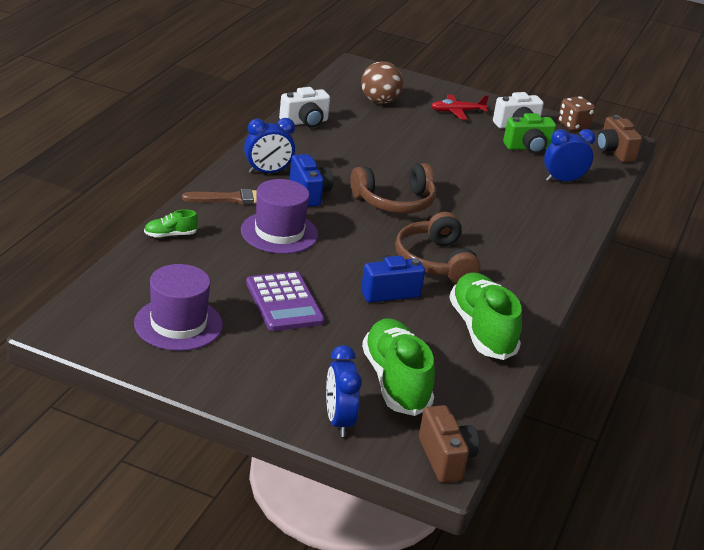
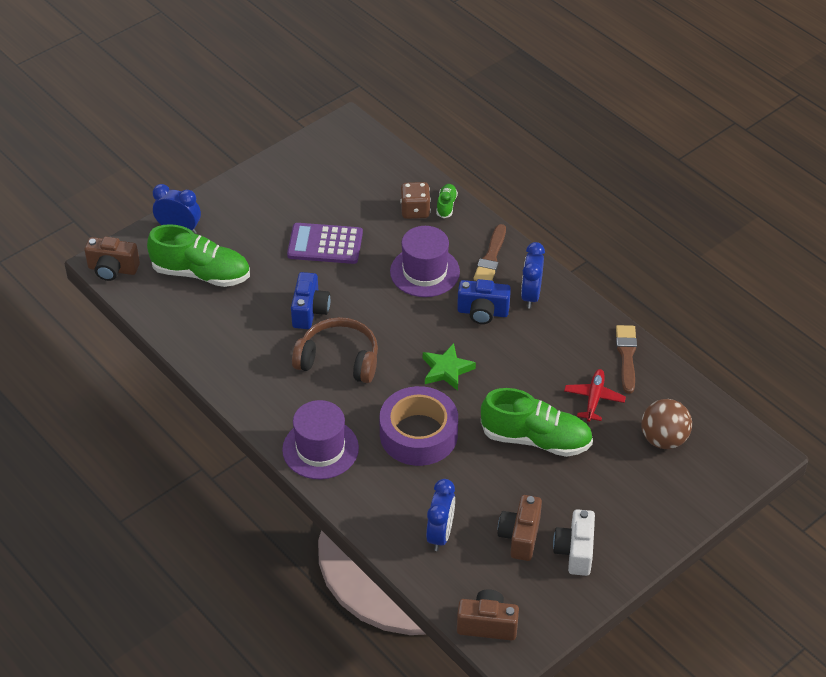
camera: 120 degrees right, 15 degrees up
purple hat [134,264,223,351] -> purple hat moved to [282,400,359,479]
white camera [279,87,330,128] -> brown brush [616,325,637,394]
brown headphones [350,163,436,213] -> green star [423,343,476,391]
red plane [431,95,489,119] -> red plane moved to [564,369,626,422]
green shoe [449,272,522,360] -> green shoe moved to [481,388,593,457]
green camera [503,113,556,154] -> brown camera [498,495,542,561]
brown dice [558,96,595,131] -> brown dice moved to [400,182,431,219]
none -> purple tape [379,386,458,466]

